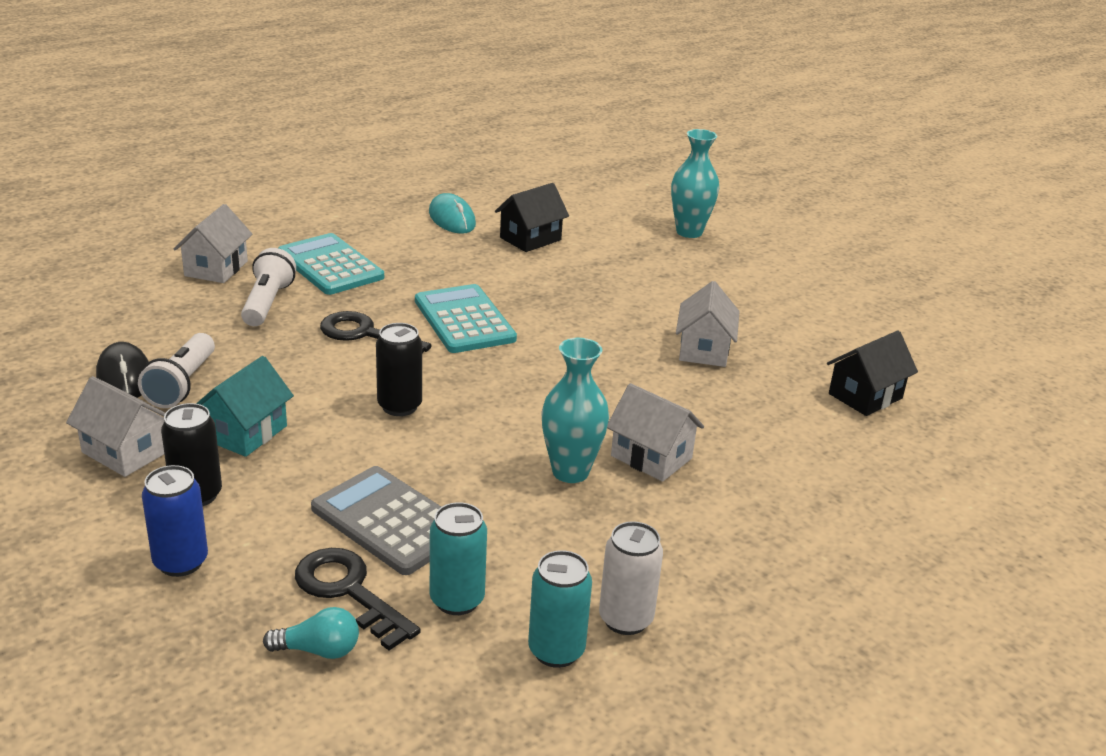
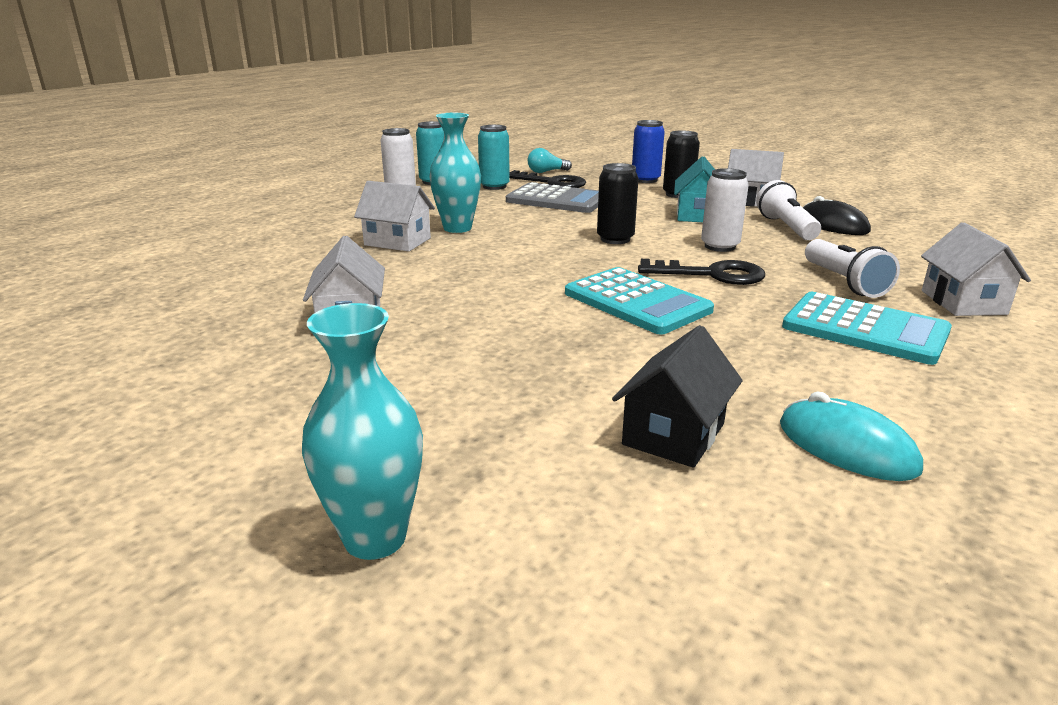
camera: 165 degrees right, 5 degrees down
black house [827,331,918,416] -> none
none -> white can [701,168,749,252]

